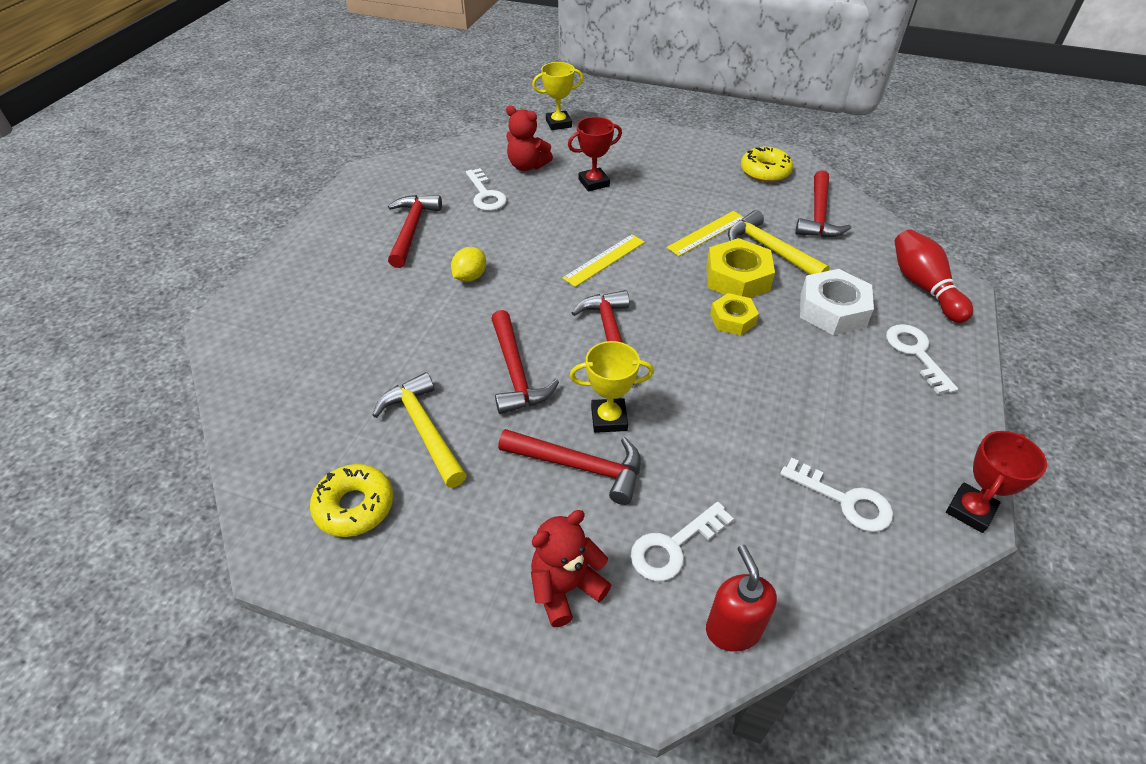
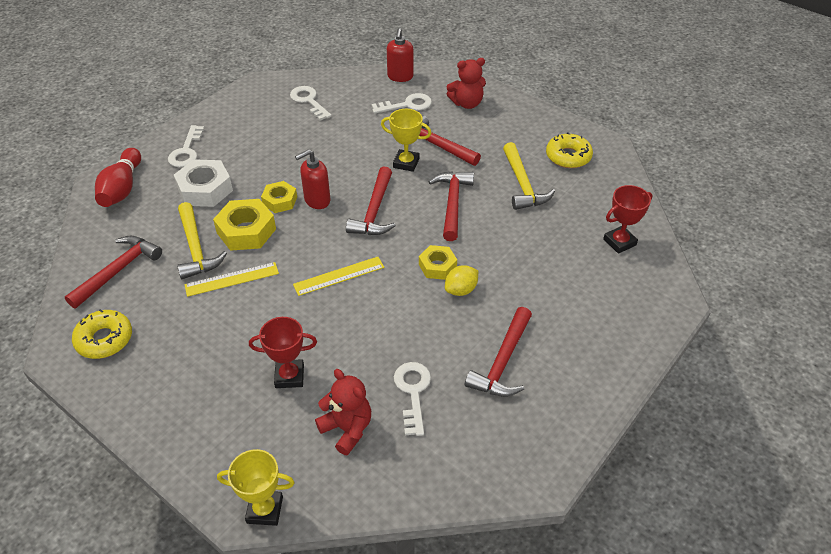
camera: 160 degrees left, 0 degrees up
red trophy [946,431,1047,533] -> red trophy moved to [603,185,652,254]
none -> red soap dispenser [295,149,330,209]
none -> yellow nut [419,245,457,280]

